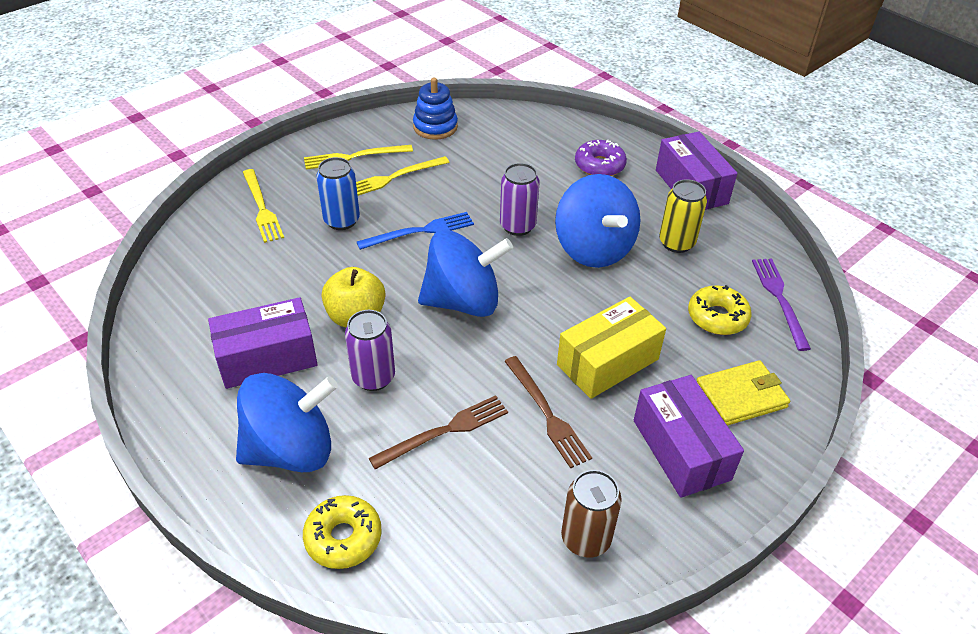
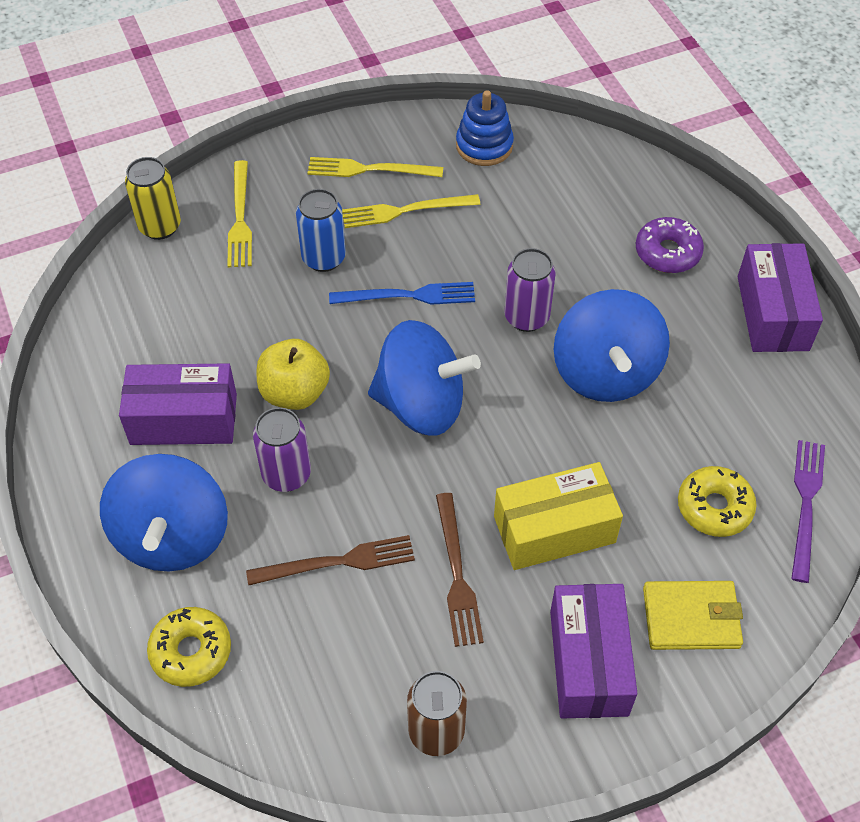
camera: 20 degrees right, 10 degrees up
blue spinning top [236,373,338,472] -> blue spinning top turned 90 degrees clockwise [100,454,228,571]
yellow can [659,179,707,253] -> yellow can moved to [125,157,181,240]

